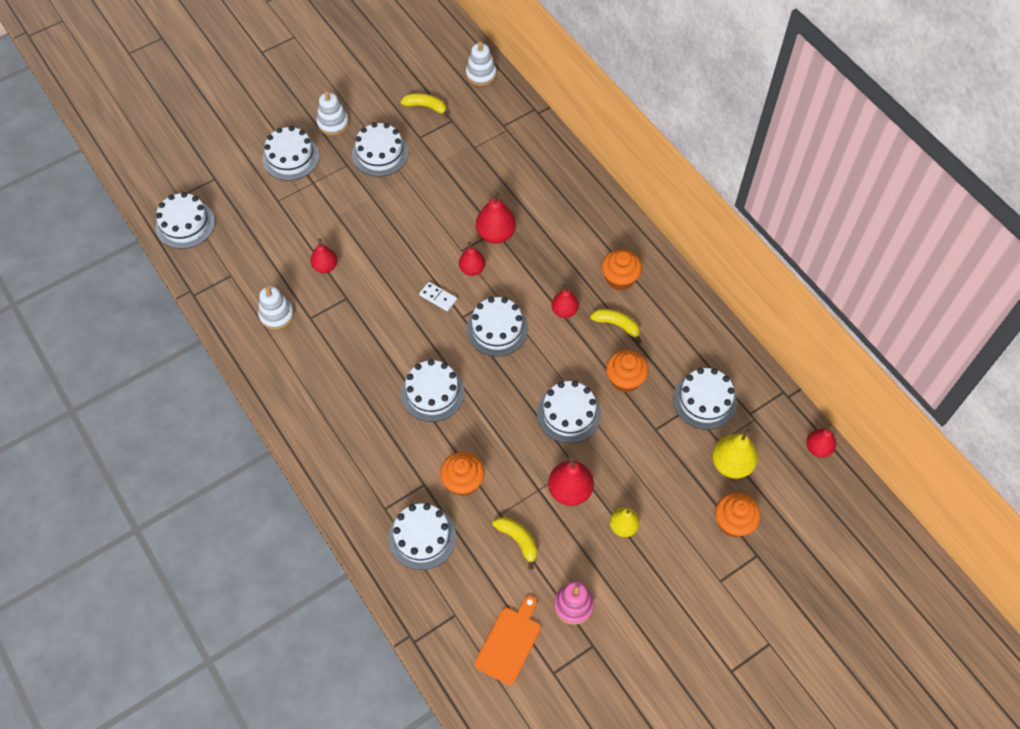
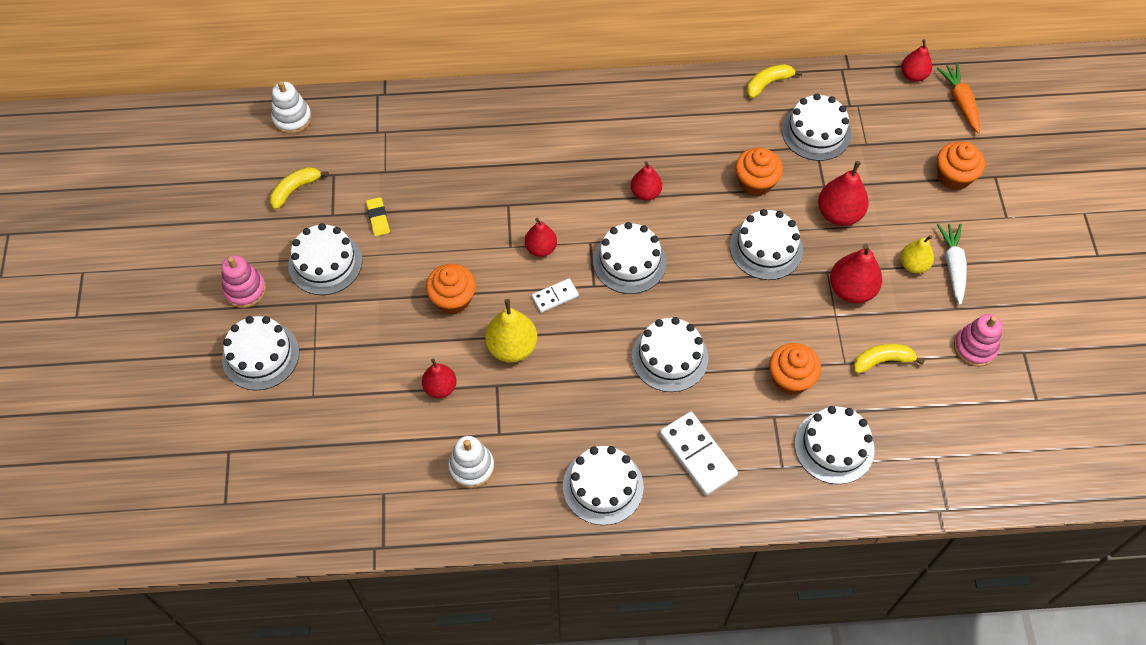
camera: 60 degrees left, 0 degrees up
white cake [156,192,215,249] -> white cake moved to [563,446,644,525]
white stacking toy [317,91,349,135] -> pink stacking toy [221,255,266,308]
orange cutting board [475,595,541,685] -> none
red pear [476,192,516,244] -> red pear moved to [818,161,869,226]
yellow banana [590,309,642,344] -> yellow banana moved to [747,64,803,98]
orange cupcake [602,249,642,290] -> orange cupcake moved to [426,264,476,314]
yellow pear [712,428,758,479] -> yellow pear moved to [485,299,537,363]
none -> yellow eraser [366,197,390,236]
none -> white domino [660,412,738,495]
none -> orange carrot [937,63,980,134]
none -> white carrot [937,224,967,305]

